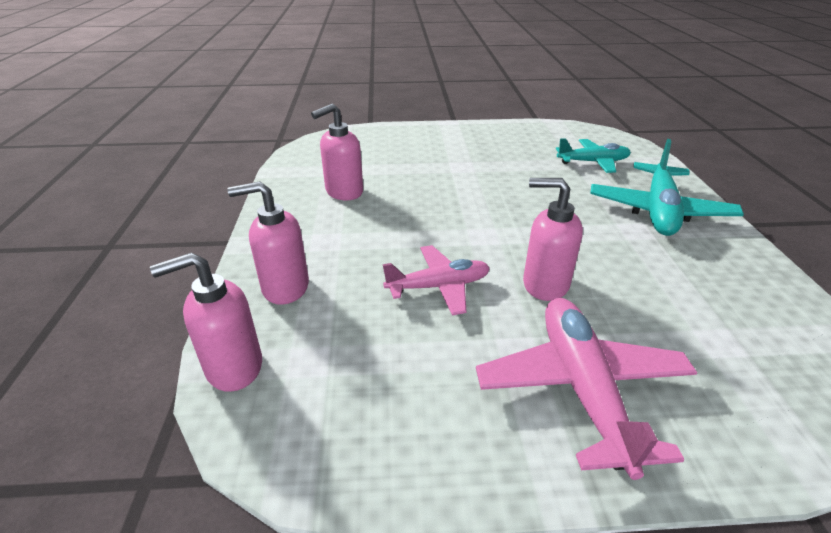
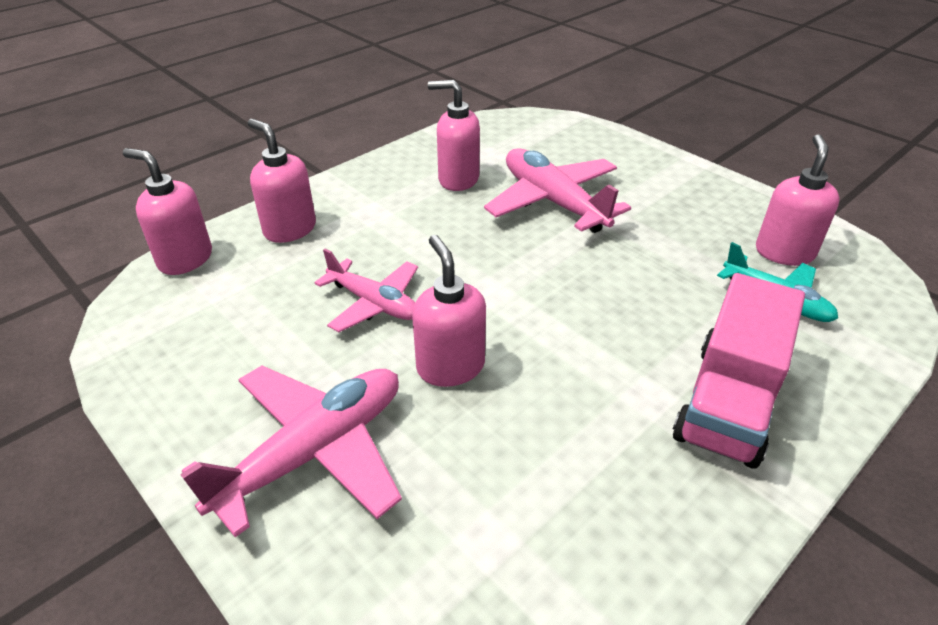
camera: 50 degrees right, 5 degrees up
turquoise plane [590,139,744,236] -> pink truck [673,273,805,468]
none -> pink plane [484,148,631,233]
none -> pink soap dispenser [756,134,839,266]

